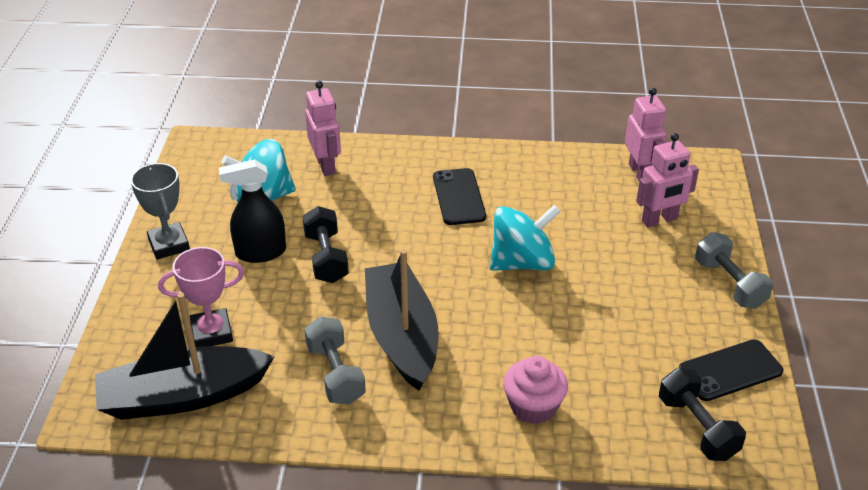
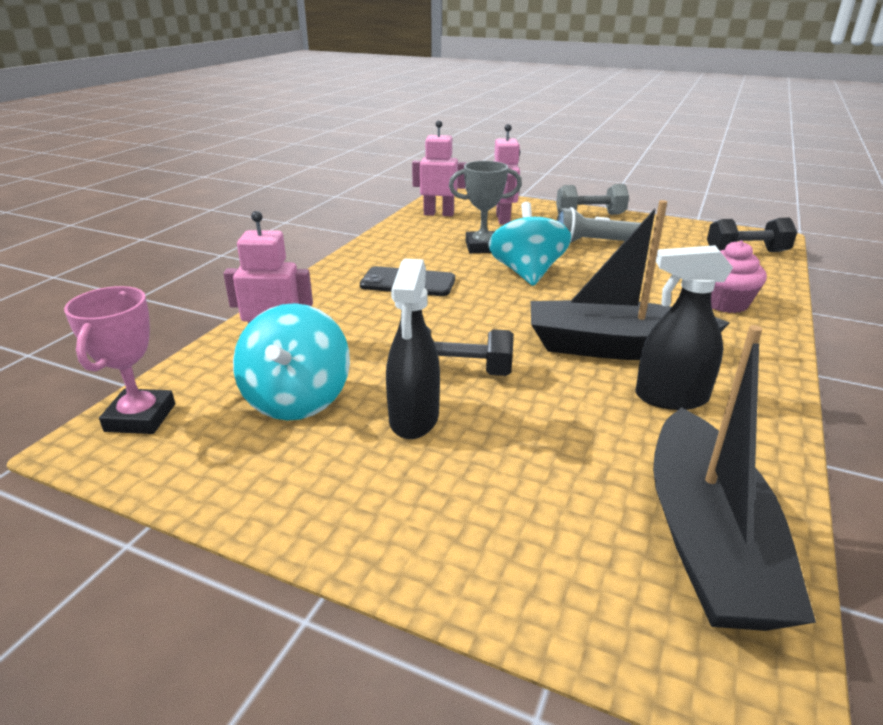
camera: 70 degrees left, 10 degrees down
grey trophy [131,163,190,259] -> grey trophy moved to [449,161,522,253]
pink trophy [158,247,244,347] -> pink trophy moved to [64,286,175,434]
grey dumbbell [304,316,366,405] -> black spray bottle [636,245,733,410]
black phone [679,339,783,401] -> none
none -> grey flashlight [557,207,641,243]

